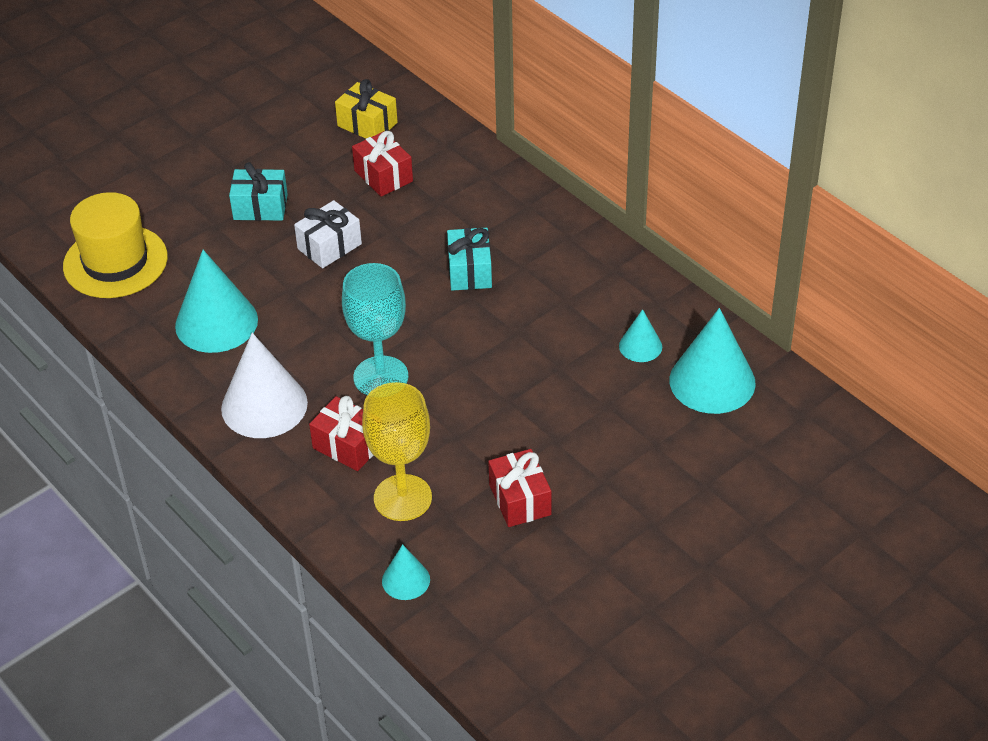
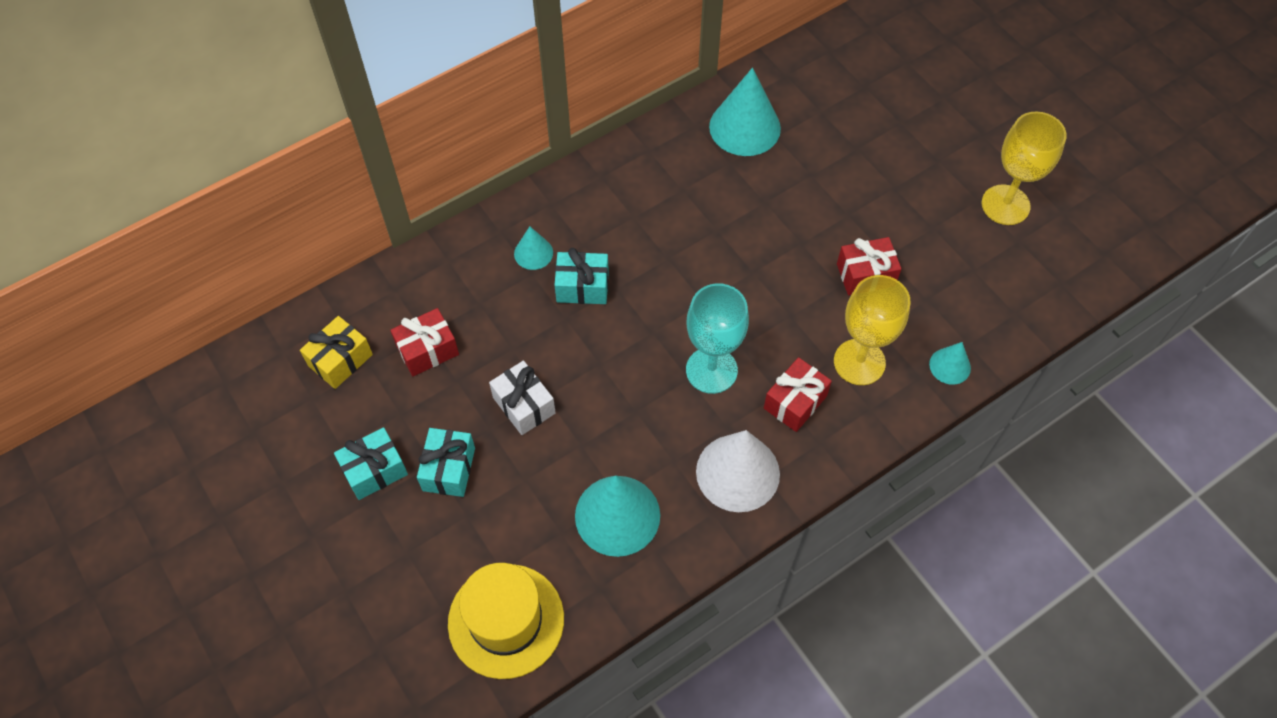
camera: 85 degrees left, 15 degrees up
turquoise cone [619,309,662,362] -> turquoise cone moved to [514,226,553,270]
none -> turquoise gift [334,427,408,500]
none -> yellow goblet [982,112,1067,225]

